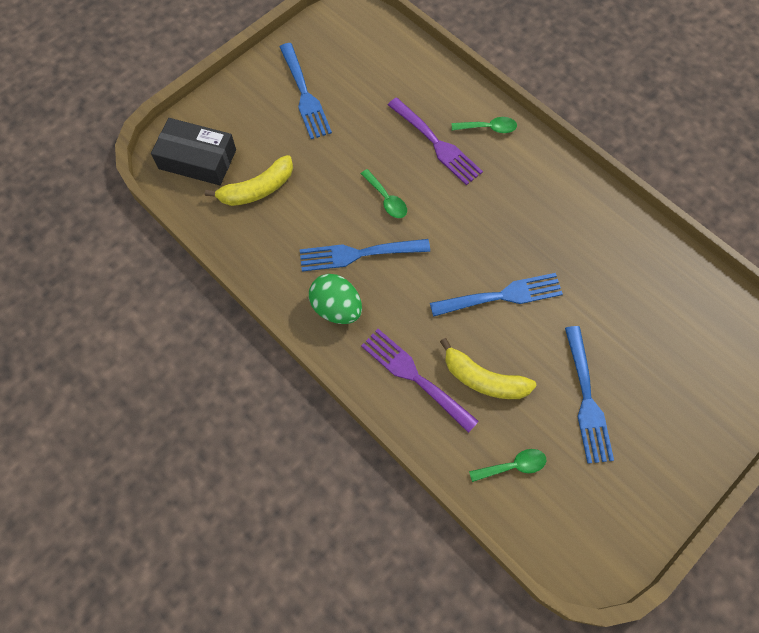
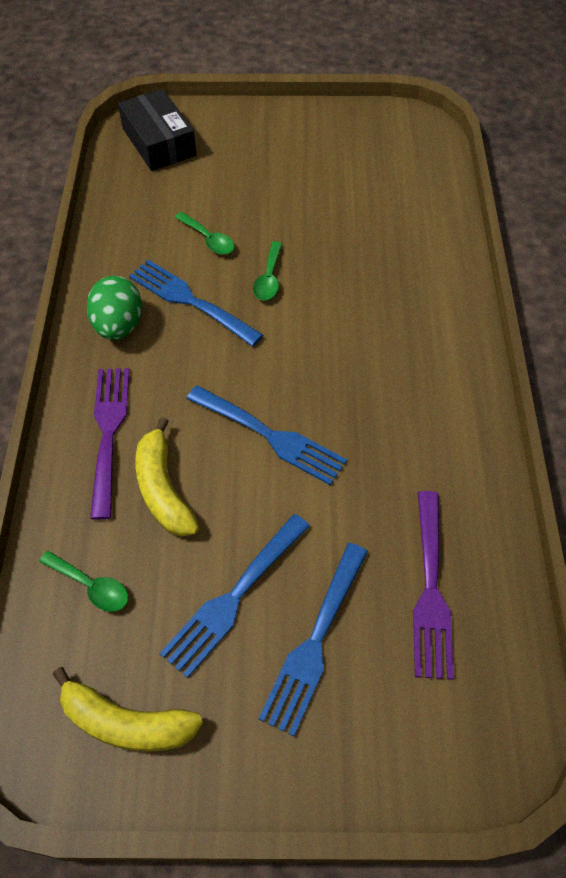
camera: 45 degrees right, 10 degrees down
yellow banana [205,155,293,206] -> yellow banana moved to [53,667,203,752]
blue fork [280,43,332,139] -> blue fork moved to [258,543,368,737]
purple fork [388,97,483,185] -> purple fork moved to [413,491,454,680]
green spoon [452,117,517,133] -> green spoon moved to [175,212,235,255]

